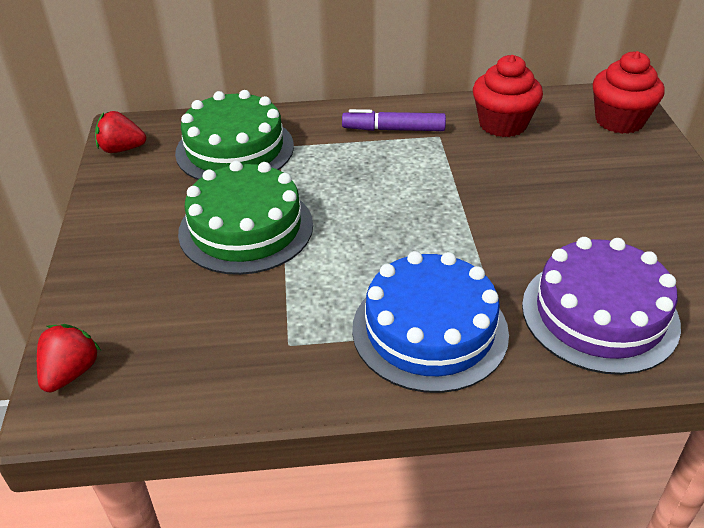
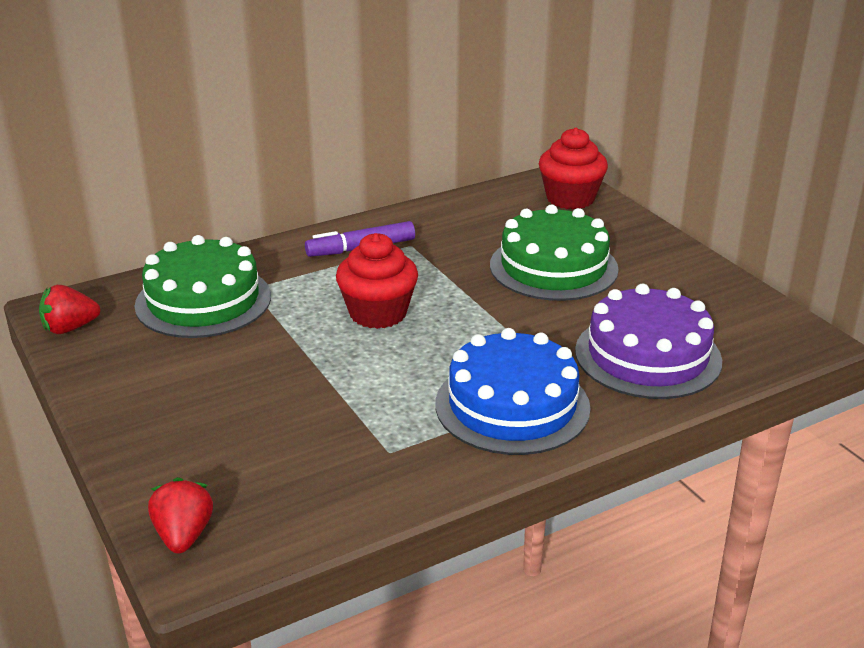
camera: 25 degrees left, 10 degrees down
green cake [178,161,313,275] -> green cake moved to [490,205,618,301]
red cupcake [473,55,543,137] -> red cupcake moved to [336,233,418,329]

